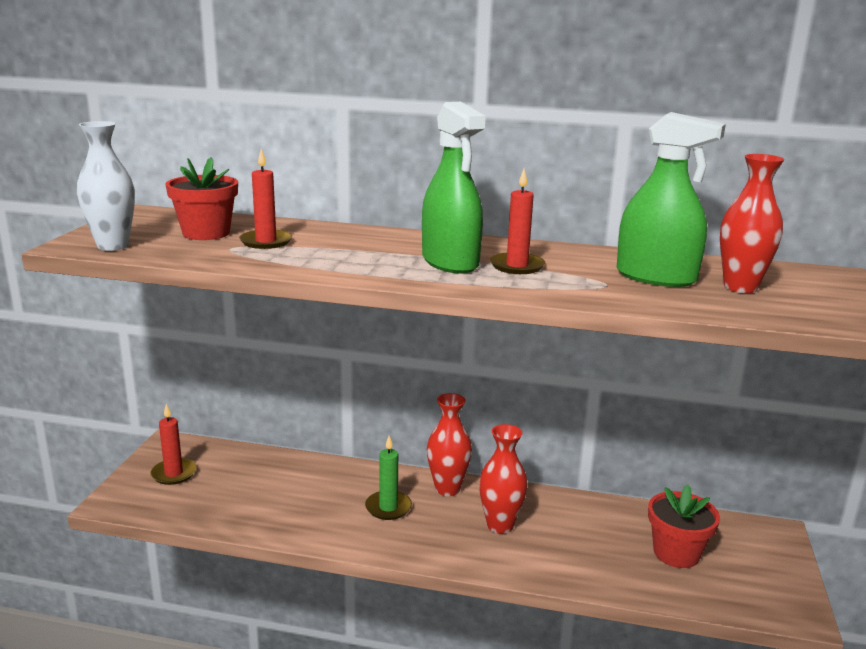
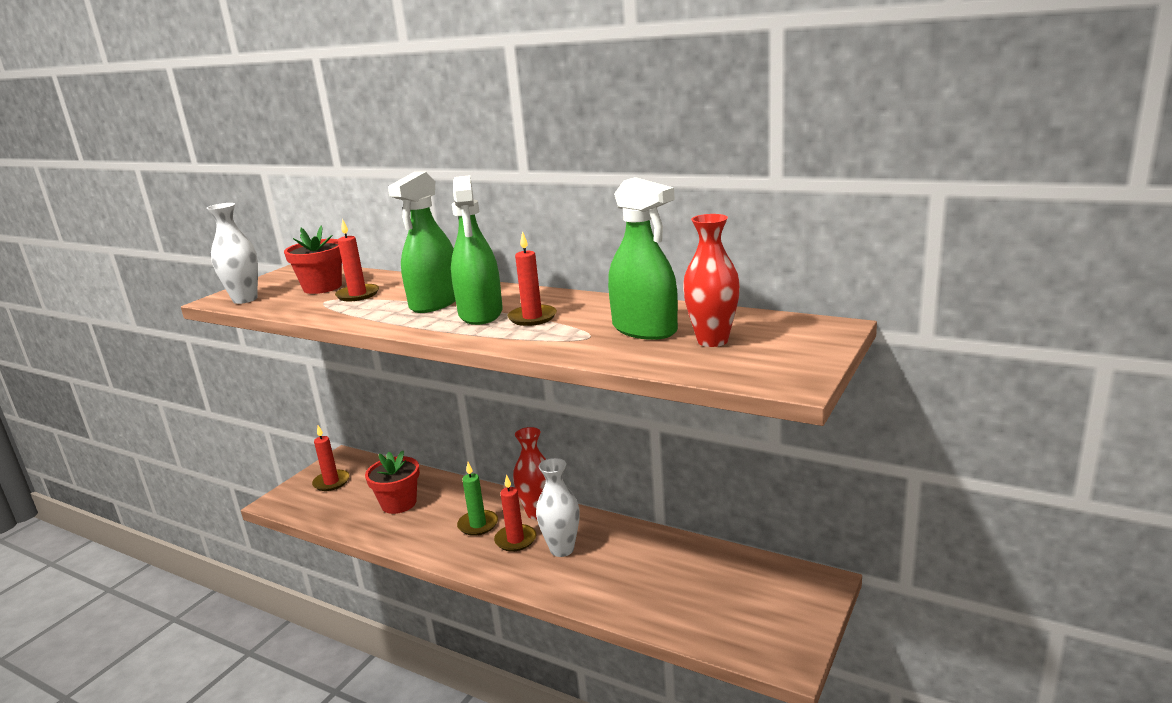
camera: 20 degrees right, 0 degrees up
red vase [479,424,528,534] -> white vase [536,458,580,557]
red flower pot [648,485,720,568] -> red flower pot moved to [365,451,420,514]
none -> green spray bottle [388,172,456,313]
none -> red candle [494,474,536,551]

